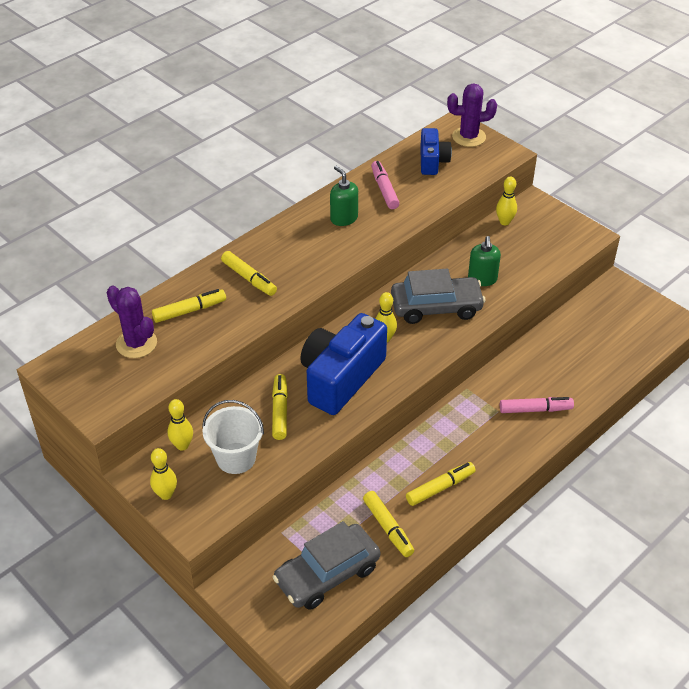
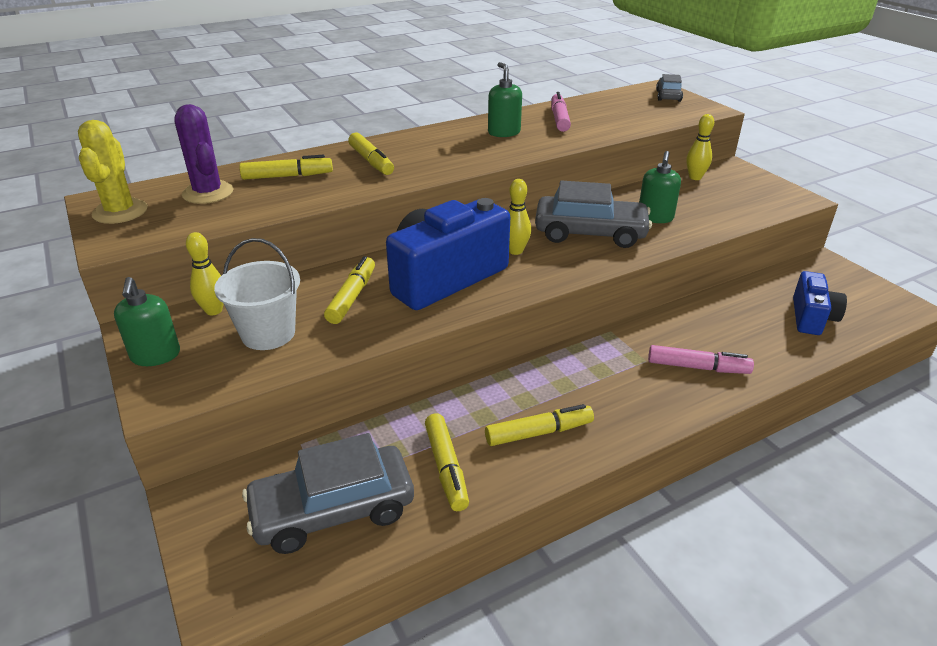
camera: 15 degrees right, 10 degrees down
yellow bowling pin [150,448,177,500] -> green soap dispenser [114,277,180,366]
blue camera [420,128,452,175] -> blue camera moved to [793,271,847,335]
purple cactus [447,84,497,147] -> grey car [656,74,683,102]
none -> yellow cactus [78,120,148,224]

